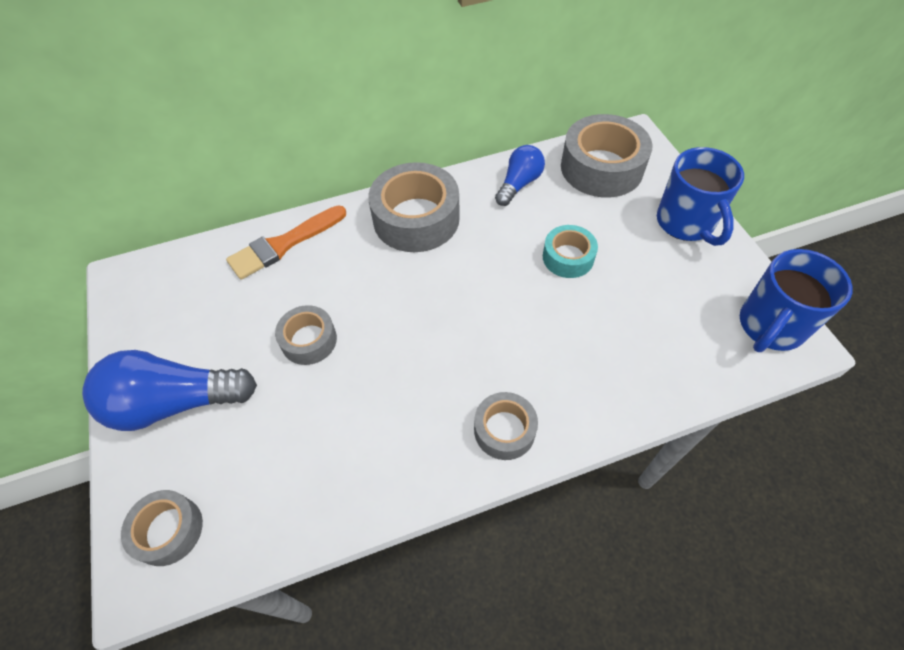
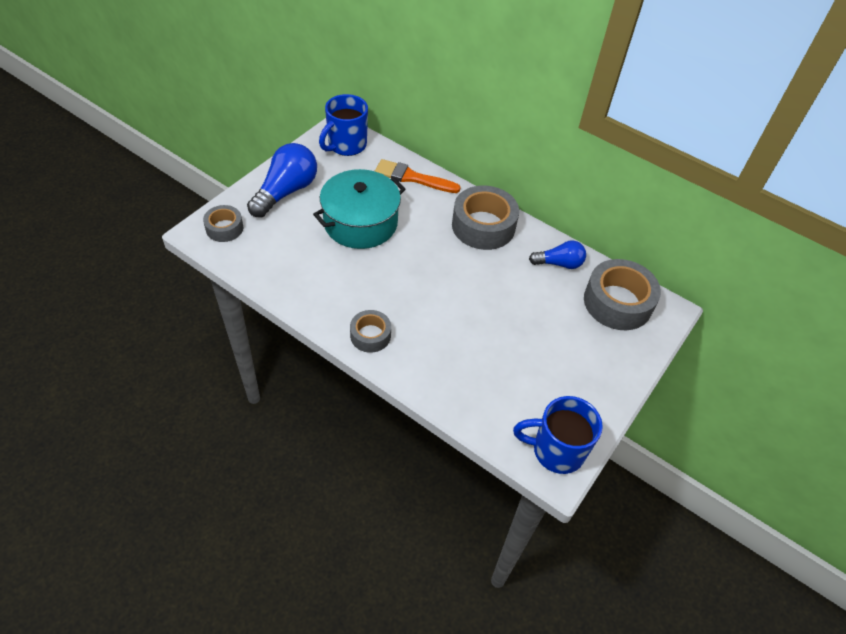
camera: 50 degrees right, 5 degrees down
blue light bulb [82,350,257,431] -> blue light bulb turned 75 degrees clockwise [247,143,317,218]
grey tape [275,305,337,365] -> turquoise pot [313,169,406,249]
turquoise tape [543,225,598,278] -> none
blue mug [657,147,744,246] -> blue mug moved to [319,94,368,156]

